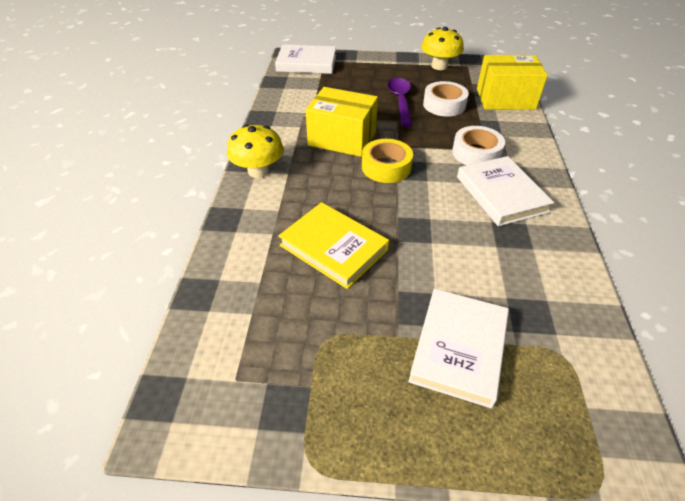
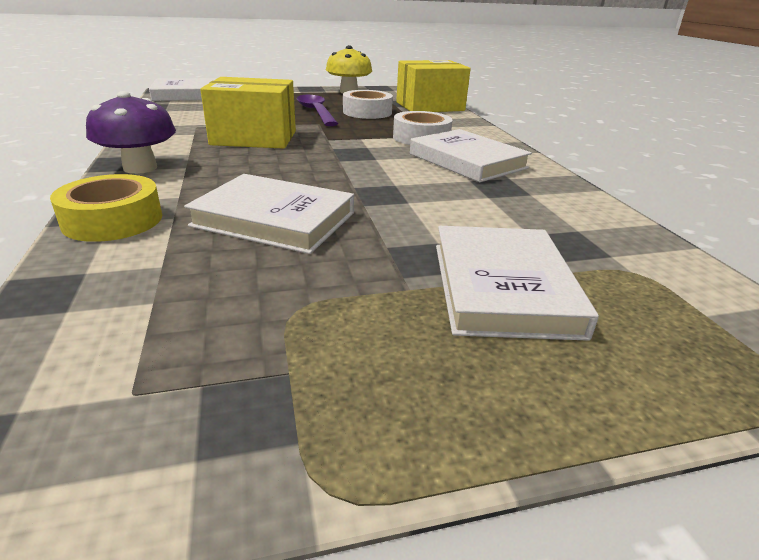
camera: 20 degrees left, 15 degrees down
yellow mushroom [227,124,284,178] -> purple mushroom [86,91,176,174]
yellow book [278,202,389,289] -> white book [184,174,354,254]
yellow tape [362,139,413,183] -> yellow tape moved to [50,174,162,242]

